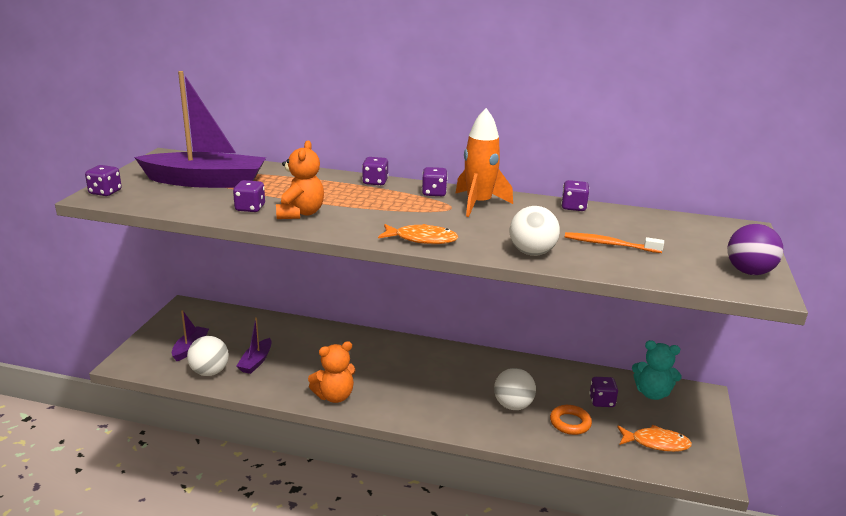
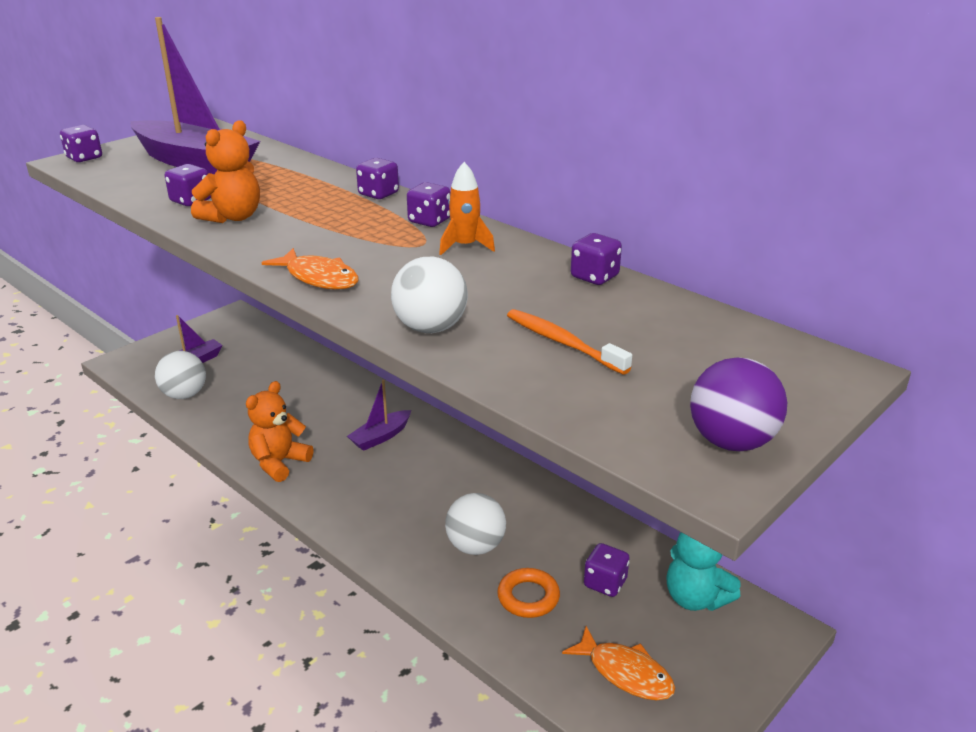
camera: 30 degrees right, 5 degrees up
purple boat [236,317,271,374] -> purple boat moved to [347,380,411,451]
orange teddy bear [308,341,356,403] -> orange teddy bear turned 120 degrees clockwise [246,381,314,482]
orange rocket [455,108,513,217] -> orange rocket [439,162,495,255], size x0.61

